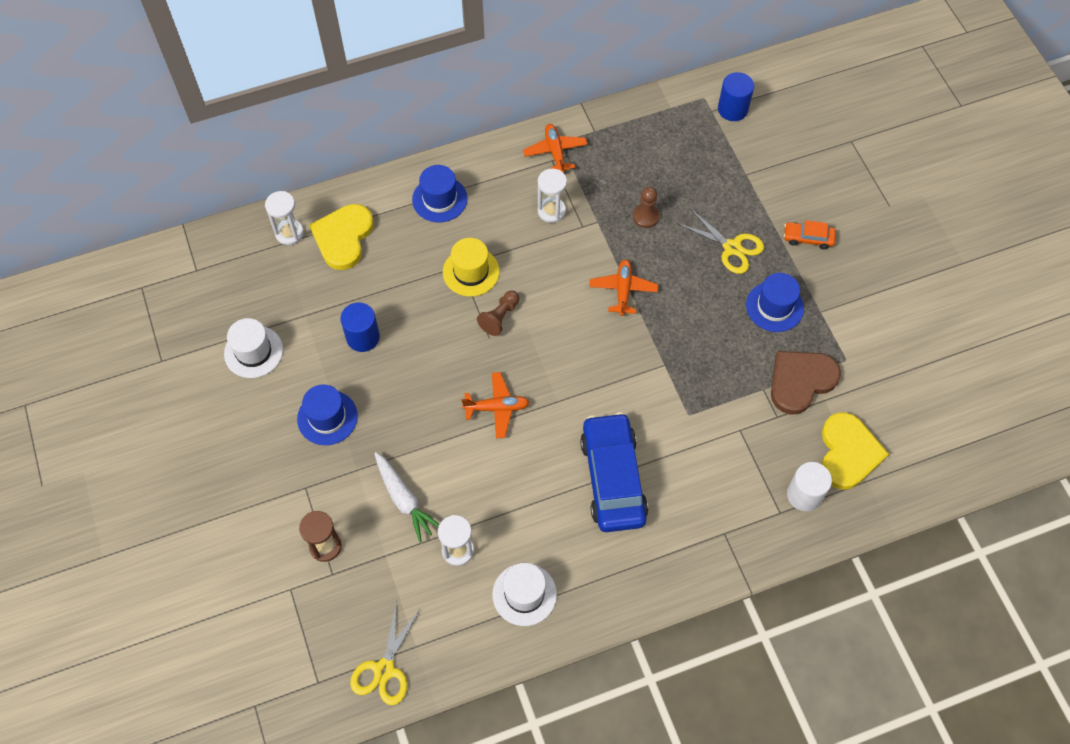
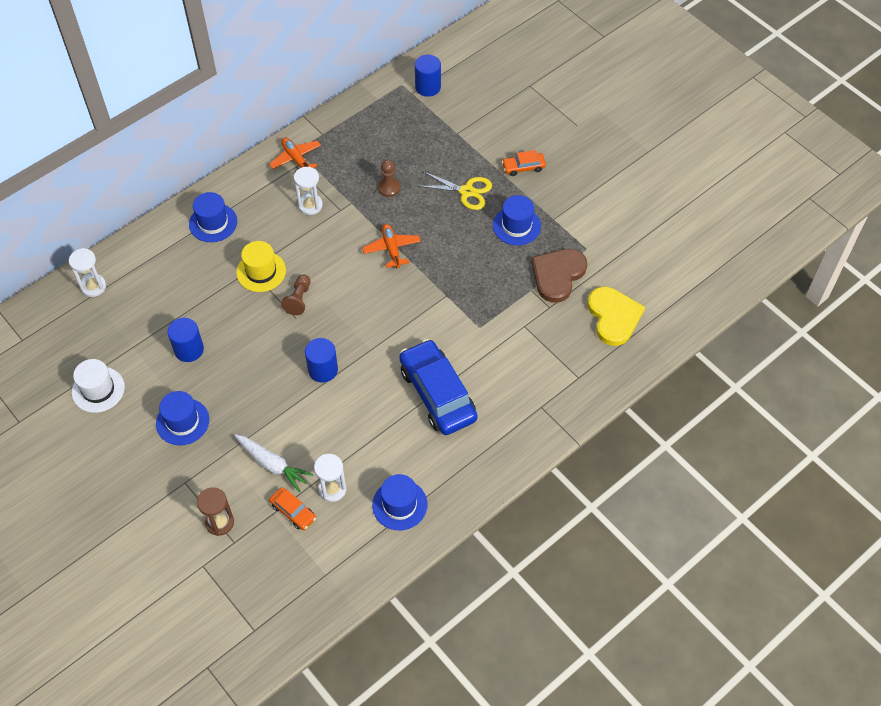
camera: 20 degrees left, 5 degrees down
yellow heart [309,204,374,270] -> none
yellow scissors [350,601,421,705] -> none
orange plane [461,372,530,438] -> blue cylinder [305,338,338,383]
white hat [492,563,557,626] -> blue hat [372,474,427,530]
white cylinder [787,462,832,511] -> none
none -> orange car [269,487,316,530]

